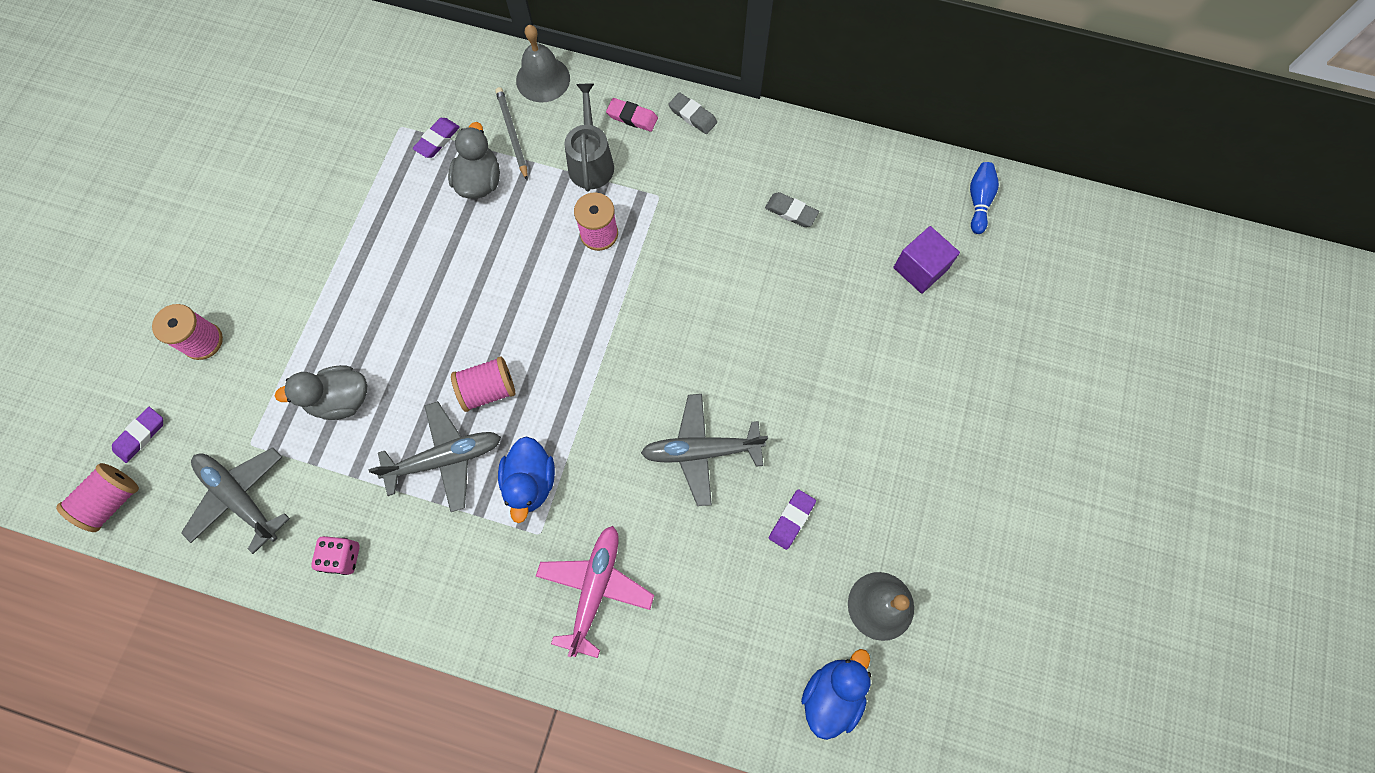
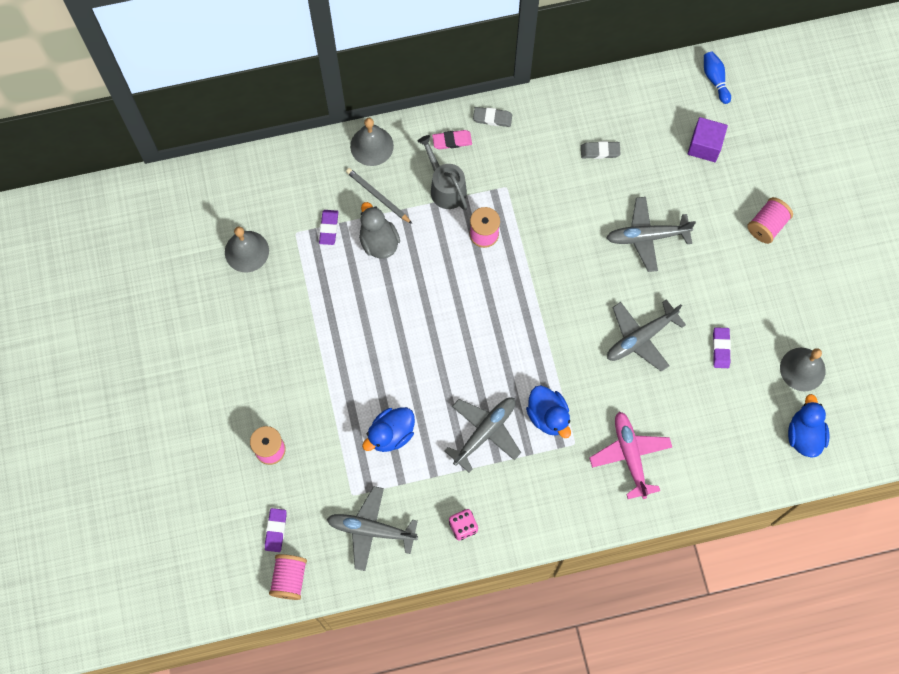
camera: 30 degrees left, 0 degrees up
grey duck [275,365,367,420] -> blue duck [362,407,415,452]
pink spool [451,356,515,412] -> pink spool moved to [747,197,793,244]
none -> grey bell [225,227,269,272]
none -> grey plane [606,197,696,272]

